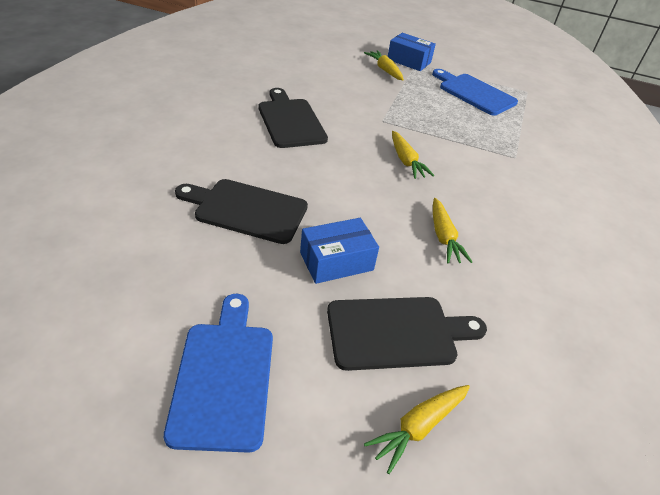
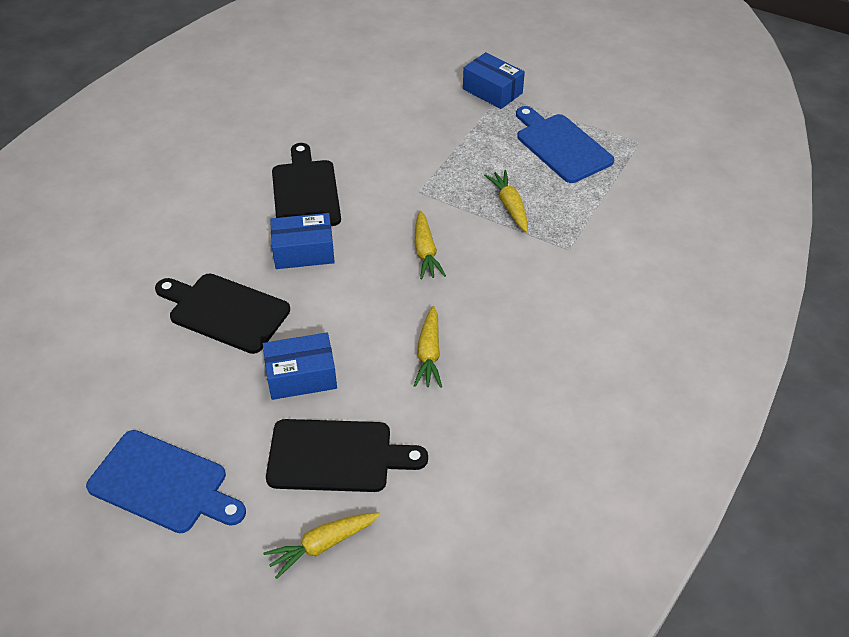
camera: 15 degrees right, 5 degrees up
blue cutting board [164,294,273,453] -> blue cutting board turned 105 degrees clockwise [86,430,246,533]
yellow carrot [364,50,404,80] -> yellow carrot moved to [484,170,528,233]
none -> blue box [270,213,335,269]

